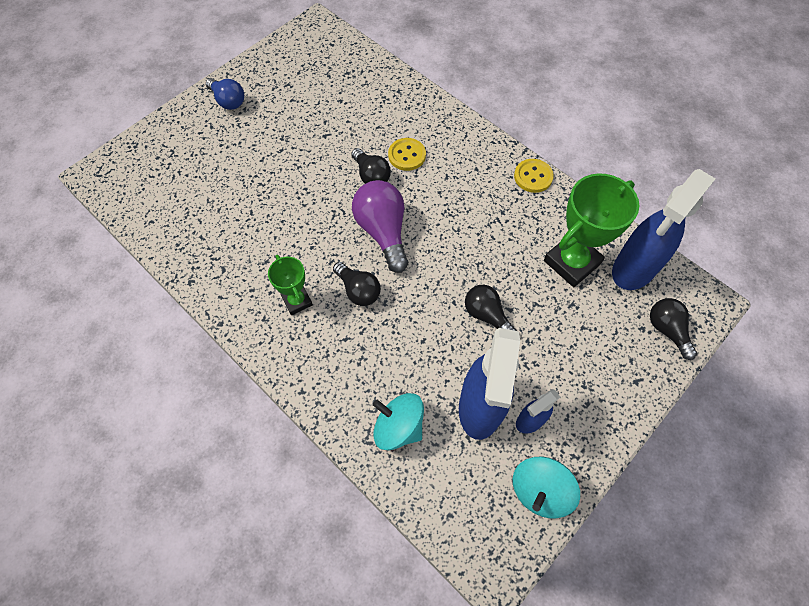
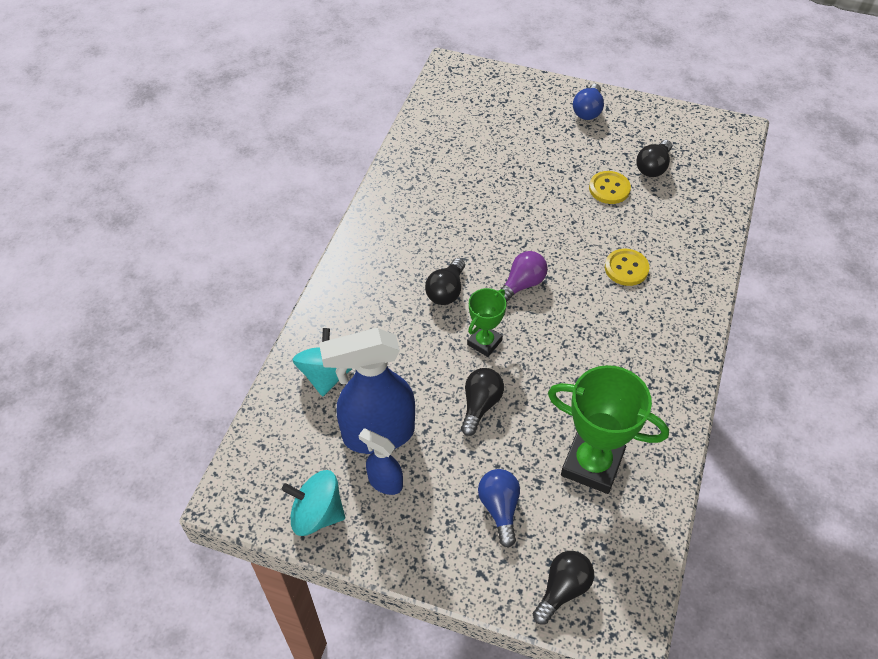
camera: 65 degrees right, 10 degrees down
green trophy [268,255,313,315] -> green trophy moved to [467,288,506,357]
black light bulb [351,148,391,184] -> black light bulb moved to [636,140,672,177]
purple light bulb [352,180,408,273] -> purple light bulb [498,251,548,302], size x0.63
yellow button [514,159,554,193] -> yellow button moved to [589,171,631,204]
blue spray bottle [612,169,716,290] -> none
none -> blue light bulb [478,469,520,548]

